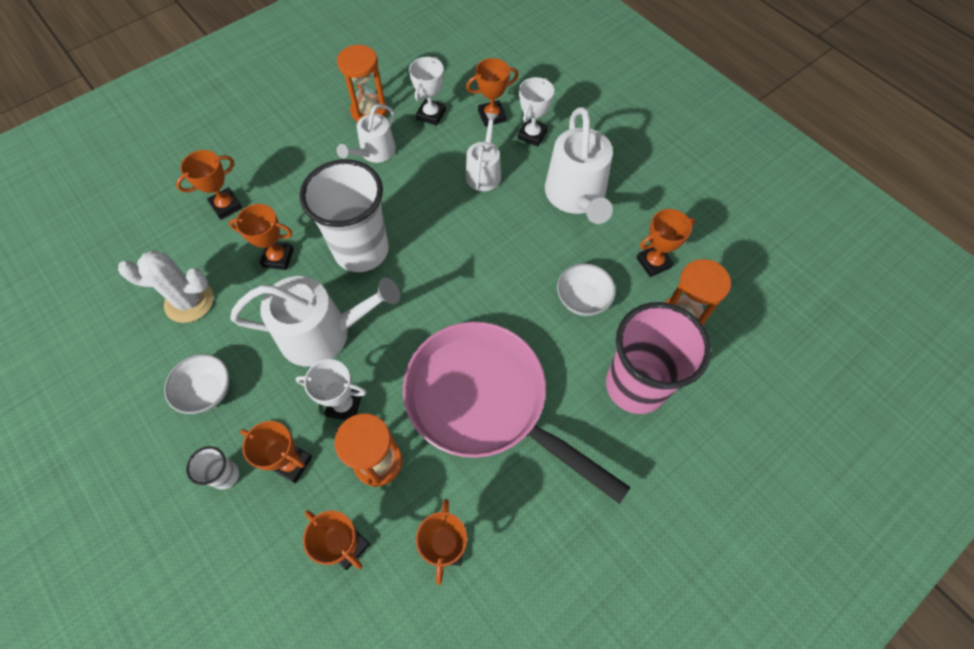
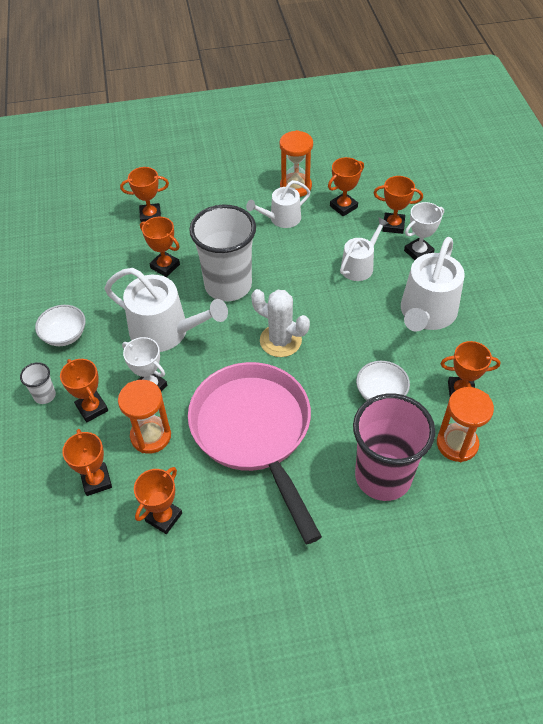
camera: 30 degrees right, 10 degrees down
white cactus [118,250,213,323] -> white cactus moved to [251,289,310,357]
white trophy [409,57,446,126] -> orange trophy [328,157,364,216]

